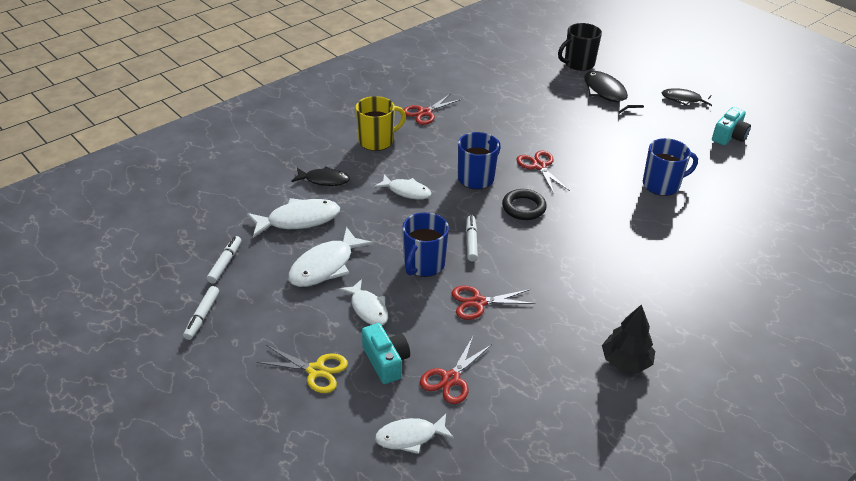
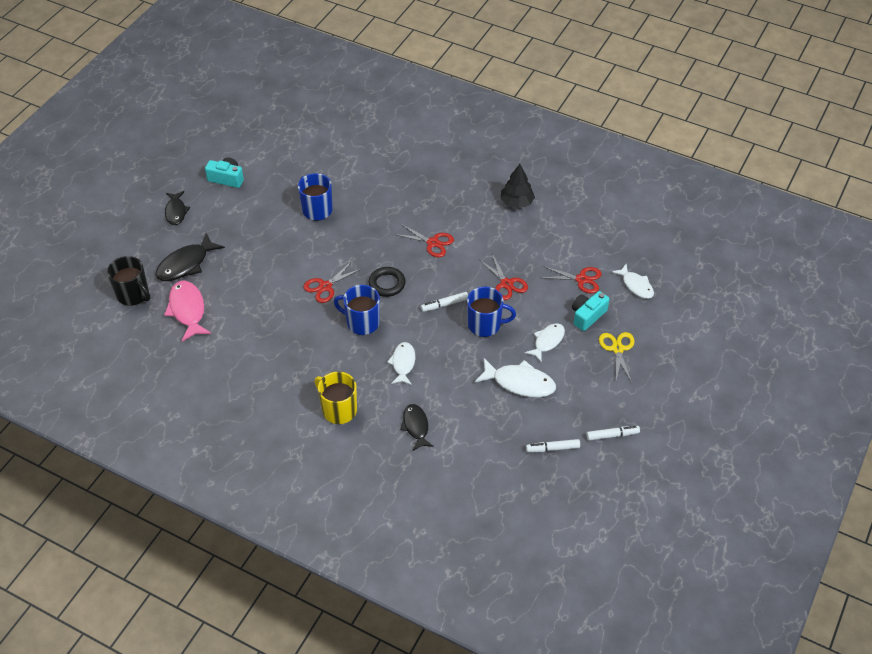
camera: 110 degrees left, 10 degrees up
white fish [247,198,340,238] -> none
red scissors [403,94,462,125] -> red scissors moved to [394,224,454,257]
none -> pink fish [164,280,211,342]

